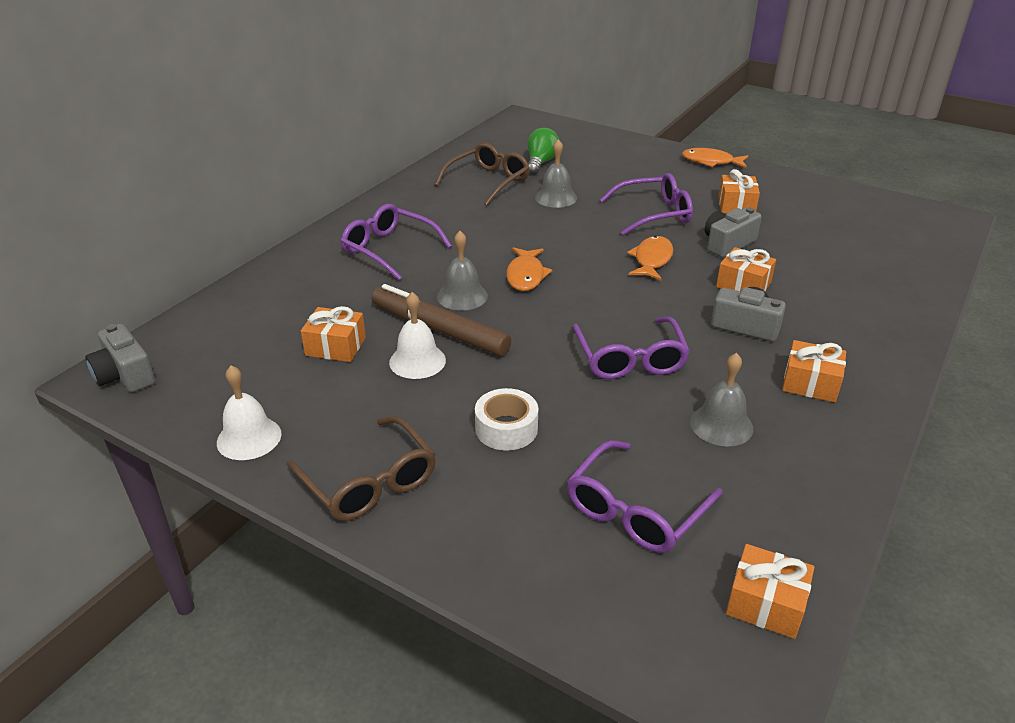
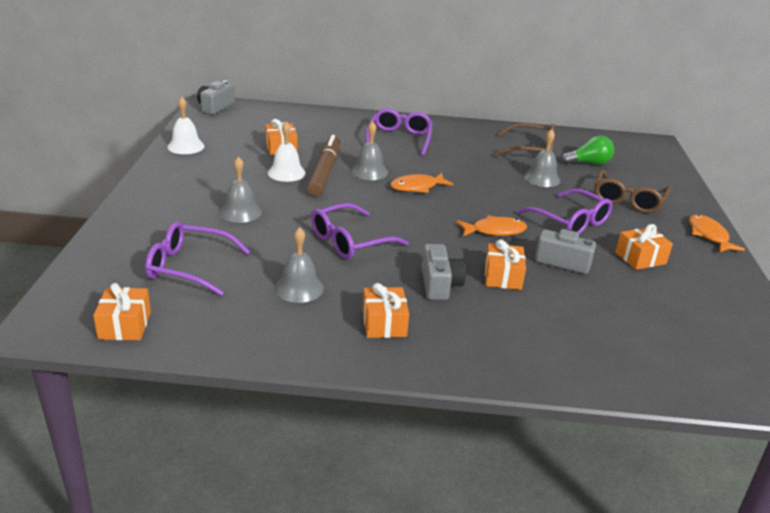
camera: 60 degrees right, 5 degrees down
brown glasses [287,416,436,521] -> brown glasses moved to [594,170,671,213]
white tape [475,388,538,451] -> grey bell [220,157,262,223]

